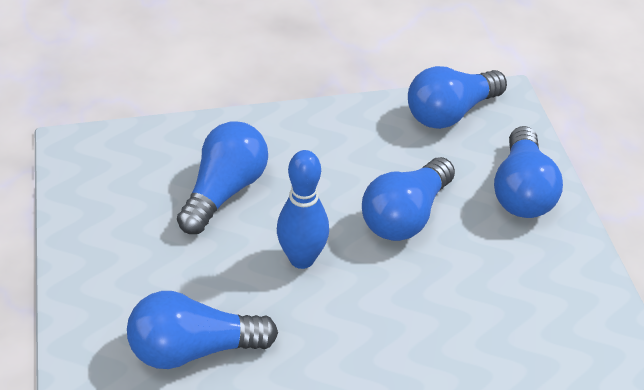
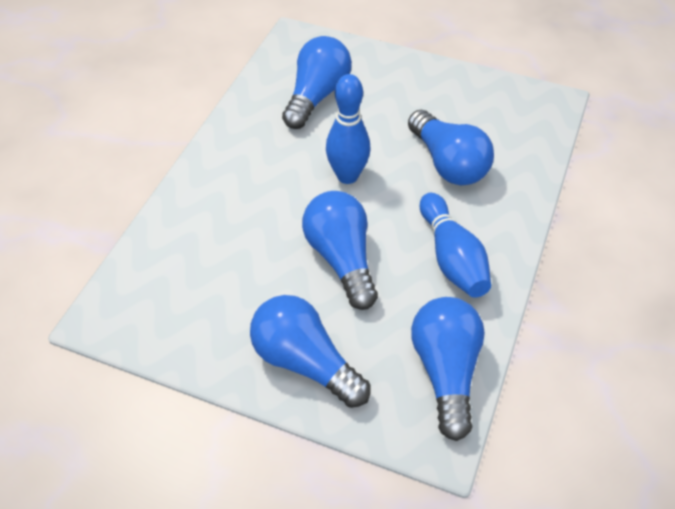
camera: 125 degrees right, 5 degrees up
none -> blue bowling pin [420,193,491,298]

